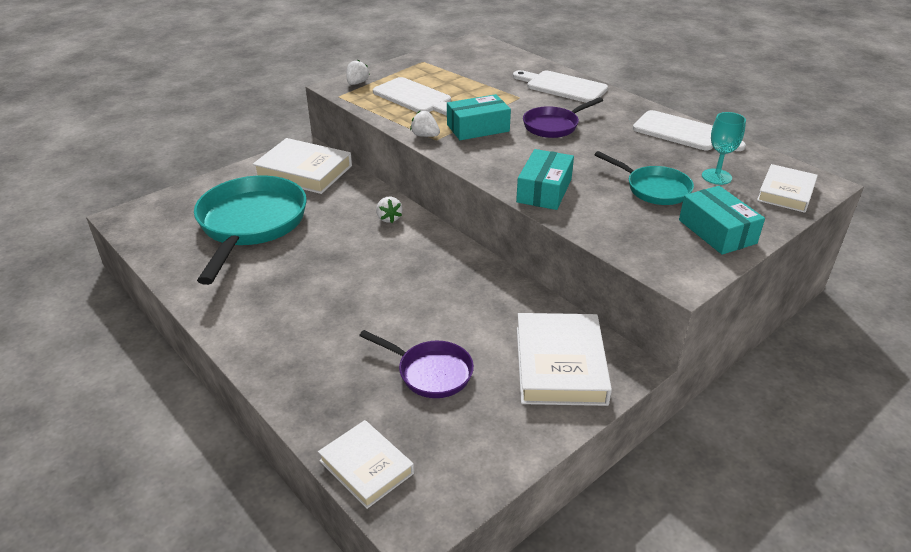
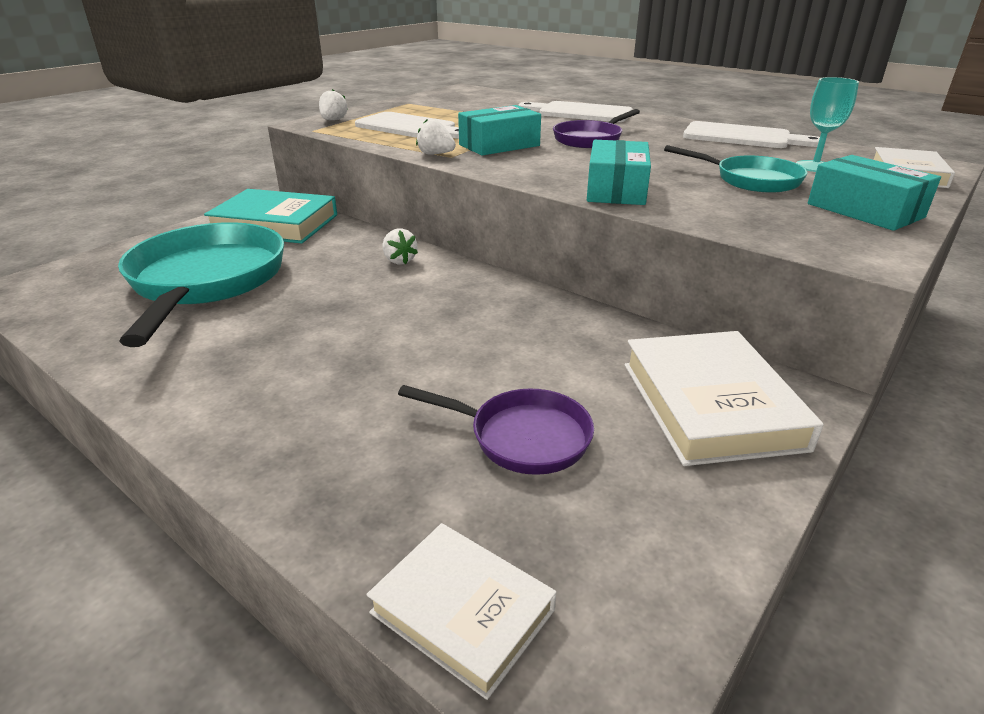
camera: 10 degrees left, 5 degrees down
white book [253,138,352,194] -> turquoise book [204,189,337,244]

